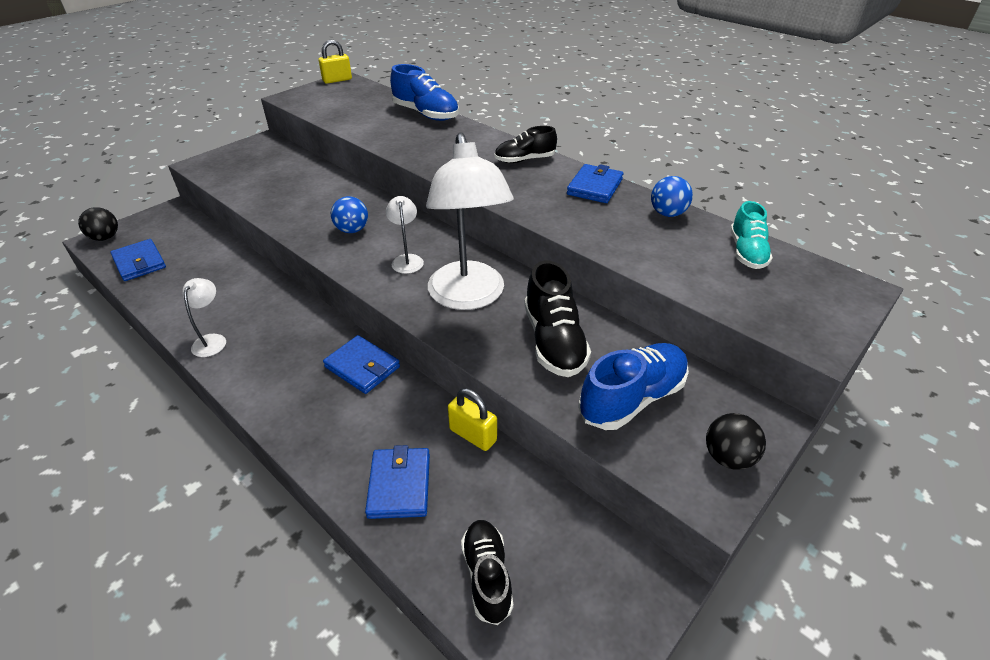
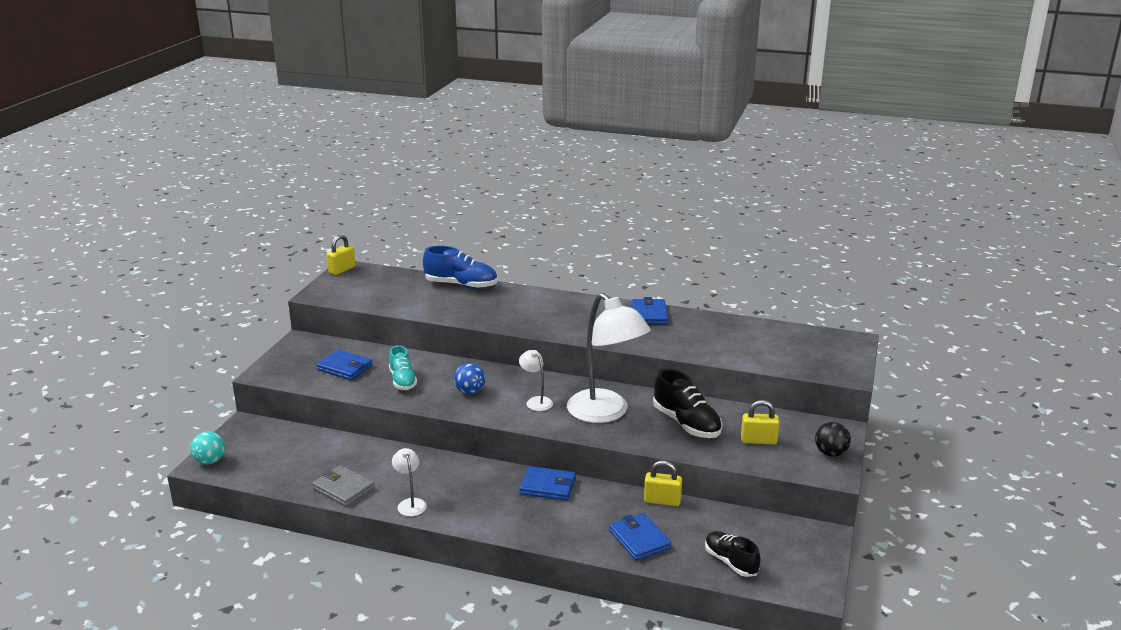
camera: 25 degrees left, 15 degrees down
black ball [78,207,118,241] -> turquoise ball [190,431,225,465]
blue wallet [110,239,166,281] -> blue wallet moved to [317,350,373,380]
black shoe [494,126,557,163] -> none
blue shoe [578,343,689,430] -> yellow padlock [741,400,780,444]
blue ball [651,176,693,217] -> none
turquoise shoe [730,201,773,269] -> turquoise shoe moved to [389,345,417,390]
none -> grey wallet [312,465,375,507]

